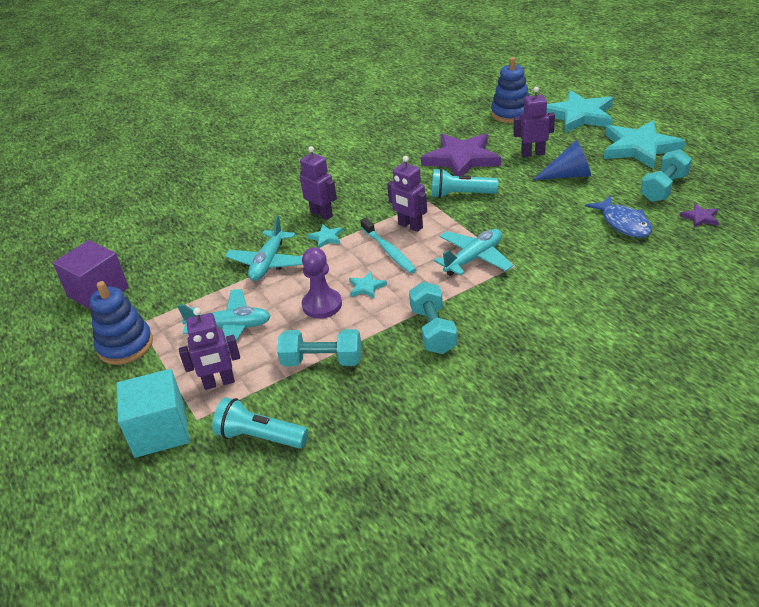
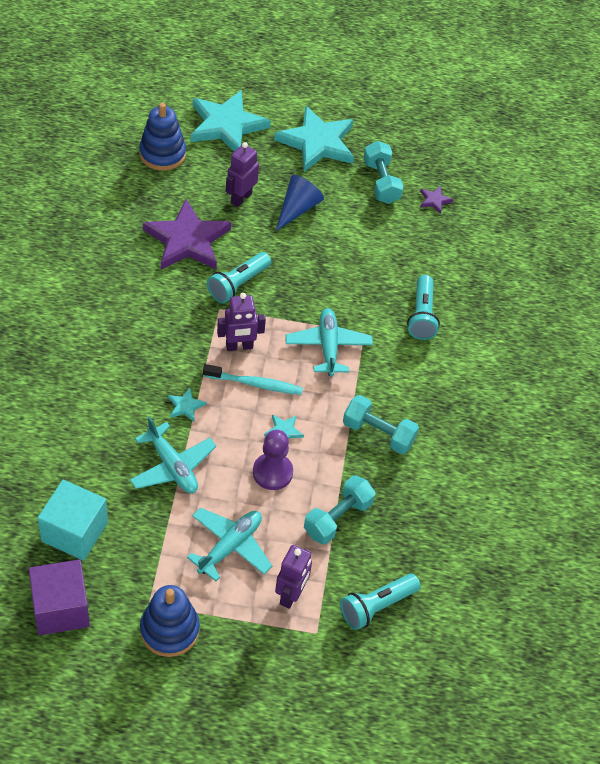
camera: 60 degrees left, 15 degrees up
turquoise cube [117,369,190,458] -> turquoise cube moved to [38,480,108,561]
purple robot [300,146,337,220] -> none
blue fish [585,195,652,238] -> none
none -> turquoise flashlight [407,275,440,340]

